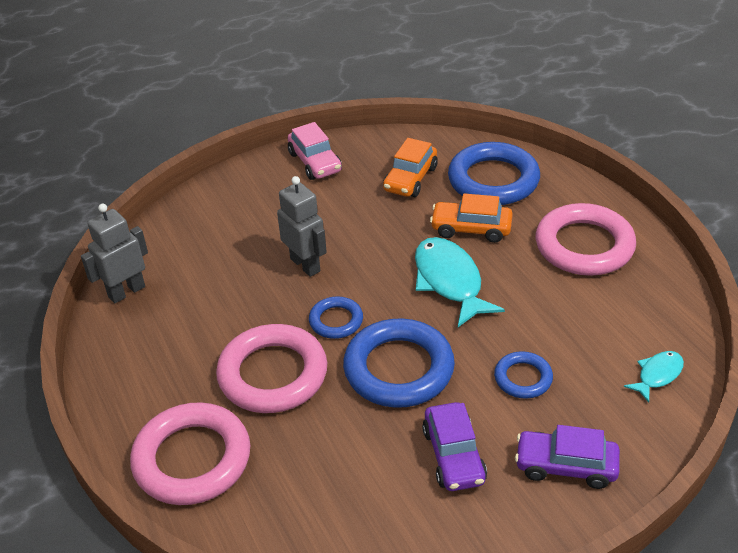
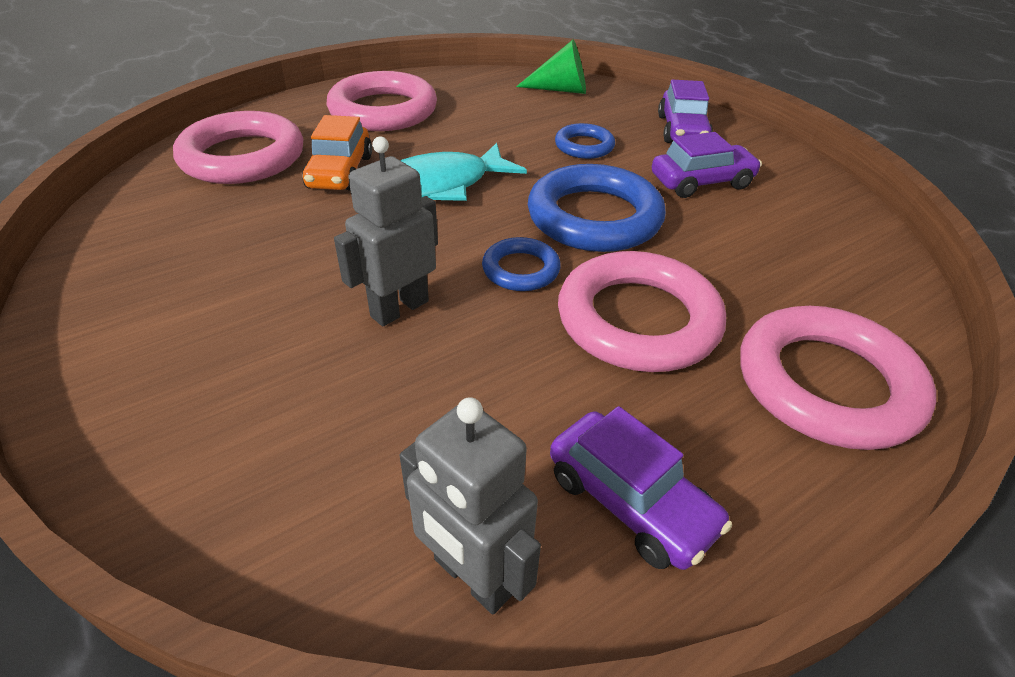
camera: 100 degrees left, 0 degrees up
pink car [288,122,342,180] -> none
orange car [383,138,438,197] -> none
blue ring [448,142,540,205] -> pink ring [173,111,303,184]
turquoise fish [624,351,684,403] -> green cone [516,40,586,94]
none -> purple car [550,406,732,570]

